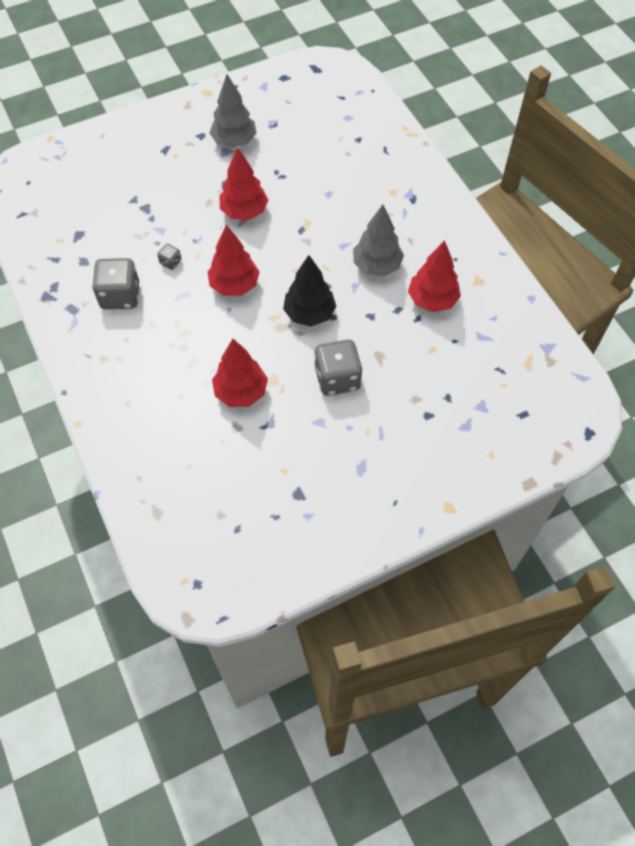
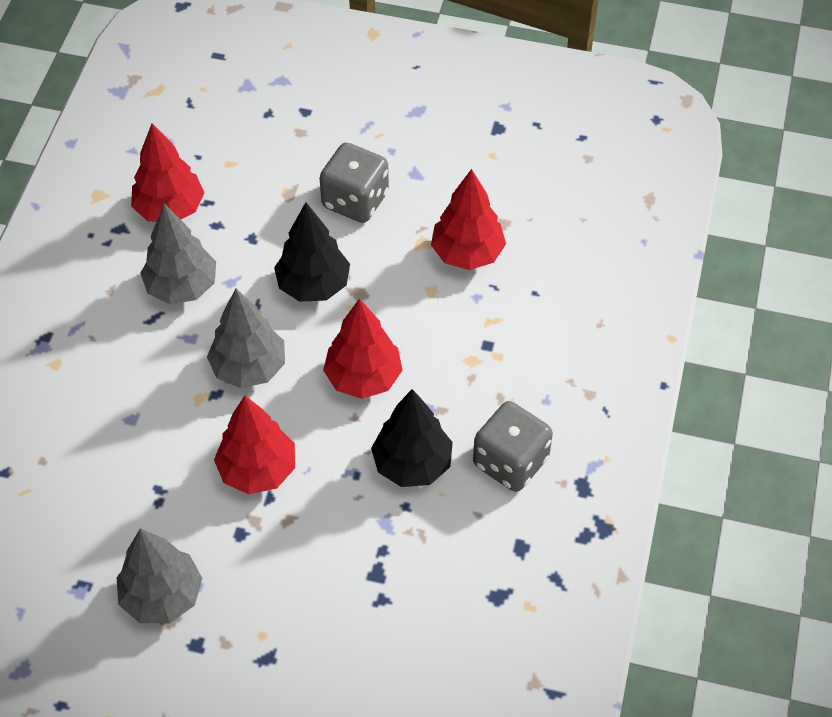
camera: 140 degrees left, 5 degrees down
grey dice [157,244,182,270] -> black tree [371,389,453,487]
none -> grey tree [207,288,285,388]

